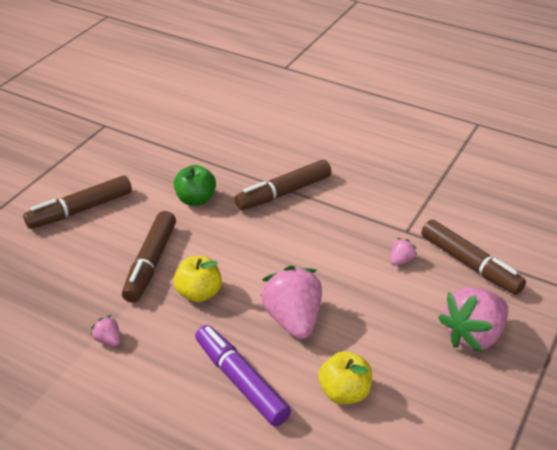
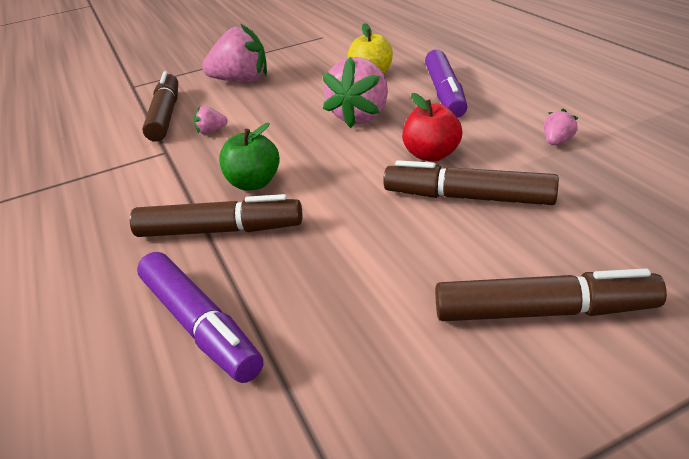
camera: 140 degrees left, 5 degrees down
pink strawberry [91,315,121,346] -> pink strawberry turned 135 degrees counterclockwise [544,108,578,145]
brown marker [122,211,176,303] -> brown marker turned 120 degrees counterclockwise [383,160,559,205]
green apple [174,165,216,206] -> green apple moved to [219,123,280,190]
yellow apple [174,256,222,302] -> red apple [402,93,462,162]
none -> purple marker [137,252,263,383]

